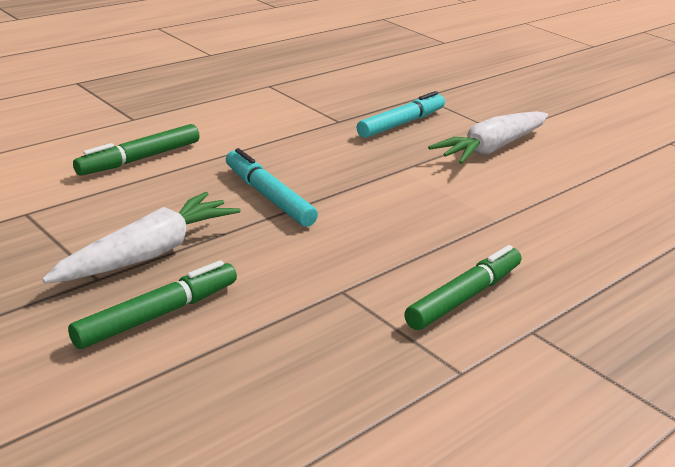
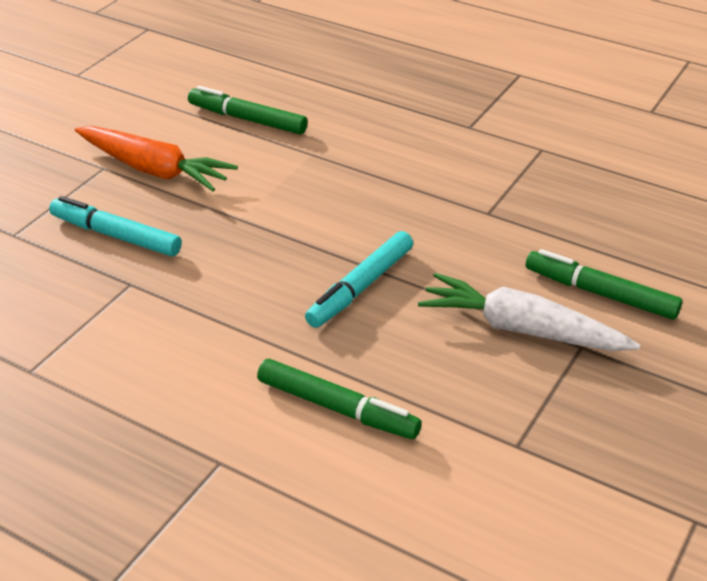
camera: 105 degrees left, 10 degrees up
green marker [404,245,521,330] -> green marker moved to [188,86,308,134]
white carrot [428,111,548,164] -> orange carrot [75,126,238,191]

